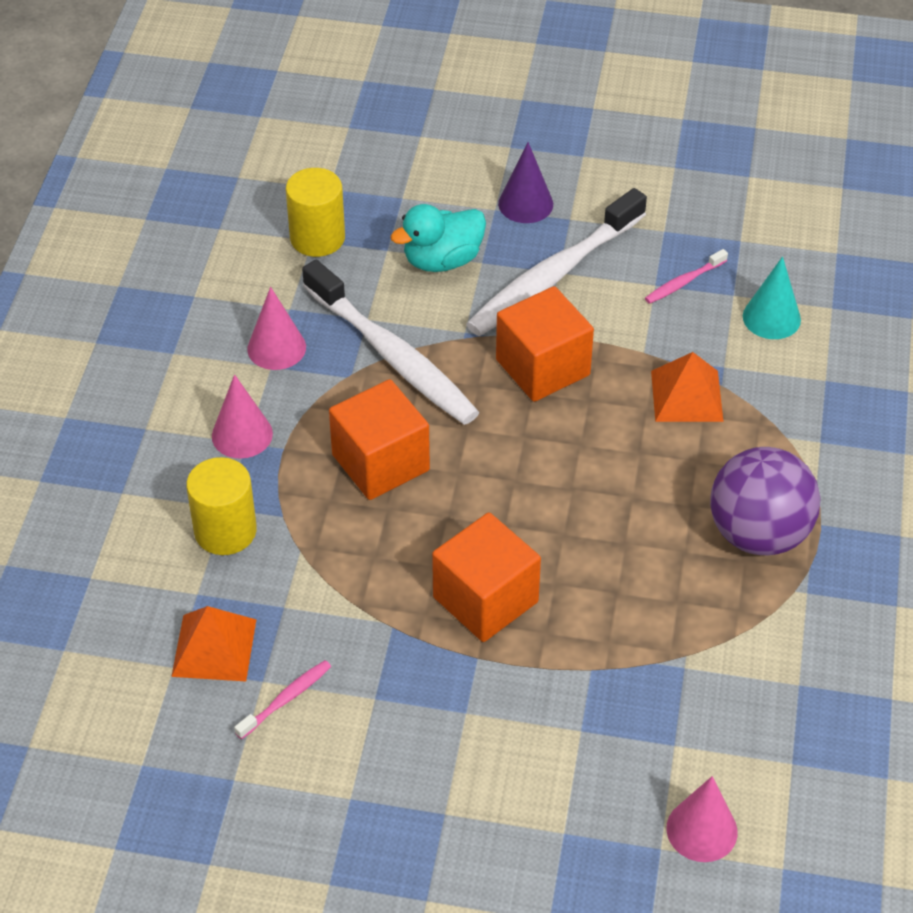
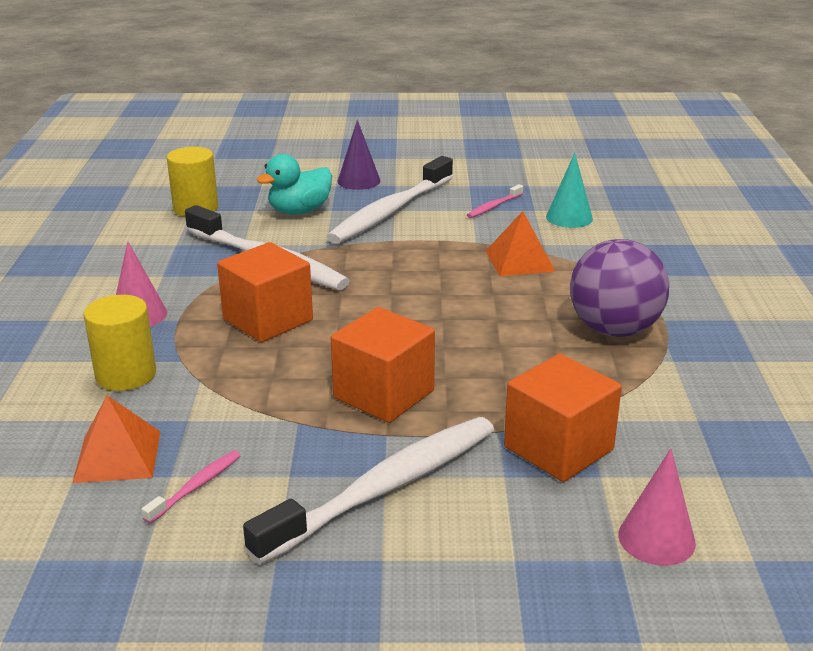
camera: 10 degrees left, 20 degrees down
pink cone [247,287,306,370] -> none
orange cube [496,286,594,402] -> orange cube moved to [504,354,622,482]
none -> white toothbrush [243,417,494,565]

